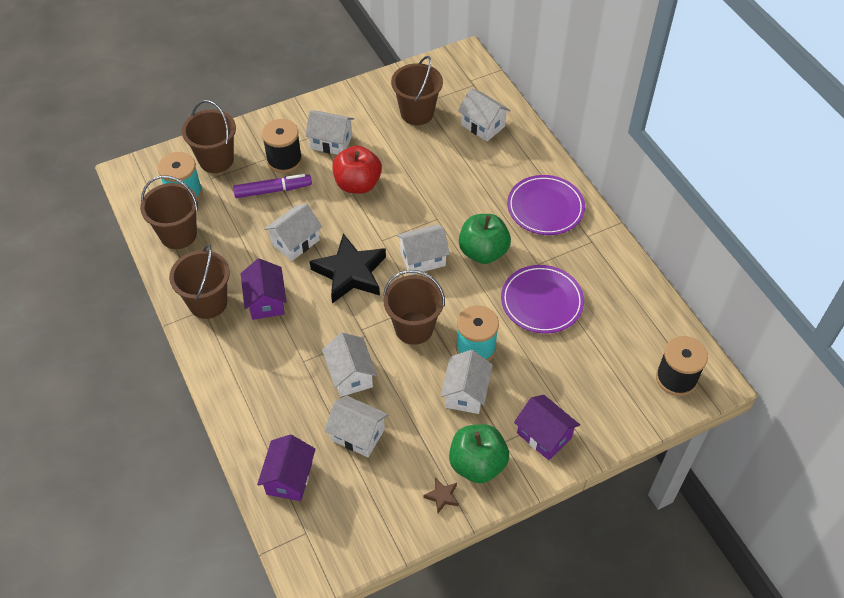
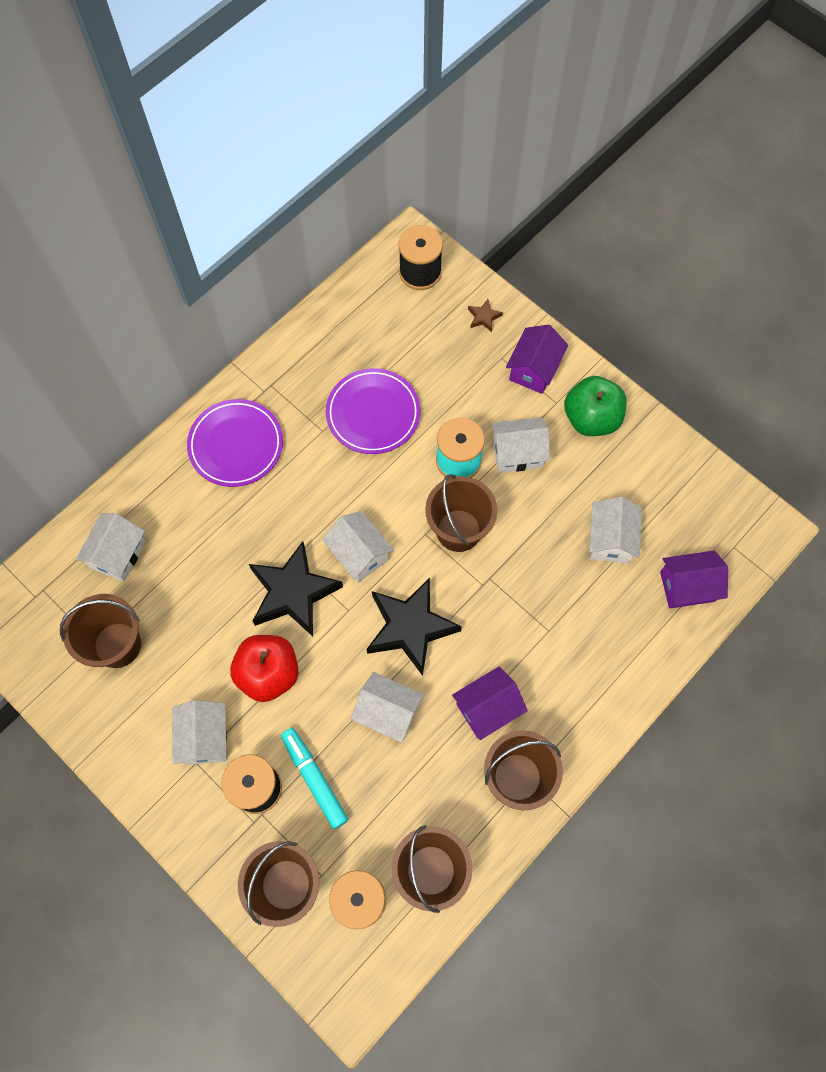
camera: 110 degrees left, 15 degrees up
purple marker [233,174,312,198] -> turquoise marker [281,728,348,829]
white house [322,333,377,397] -> none
brown star [423,478,459,513] -> brown star moved to [468,299,503,332]
green apple [459,214,511,264] -> none
none -> black star [249,541,343,637]

